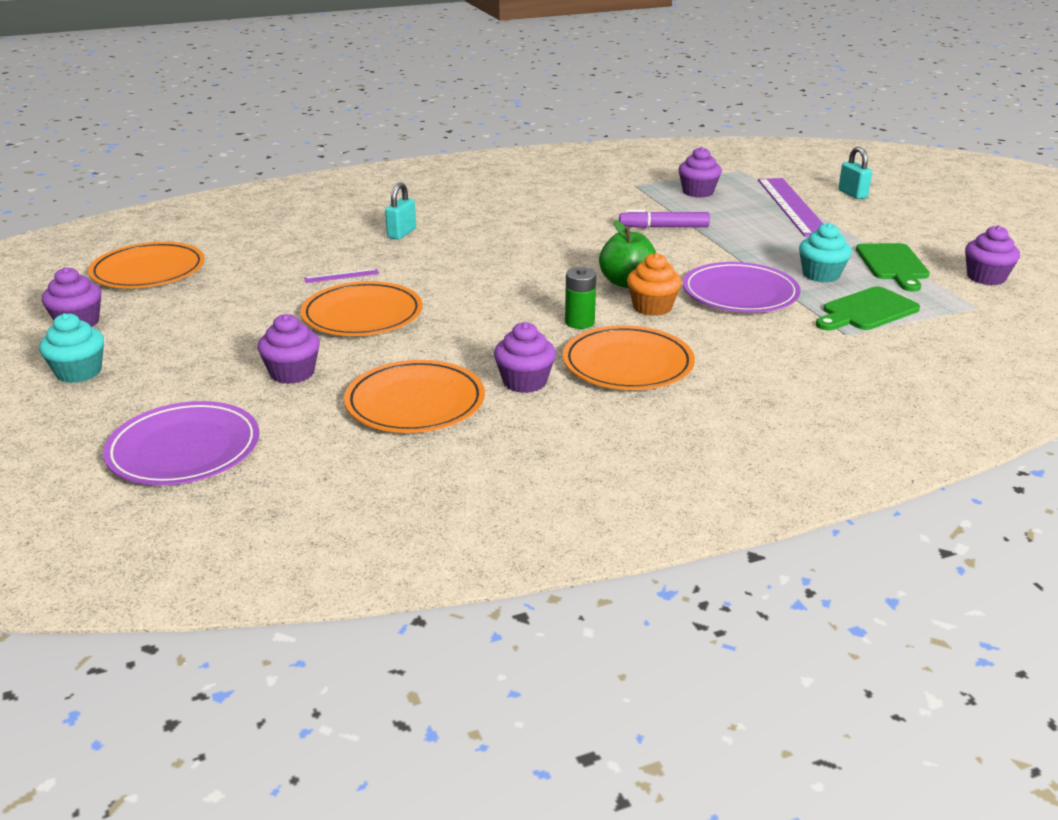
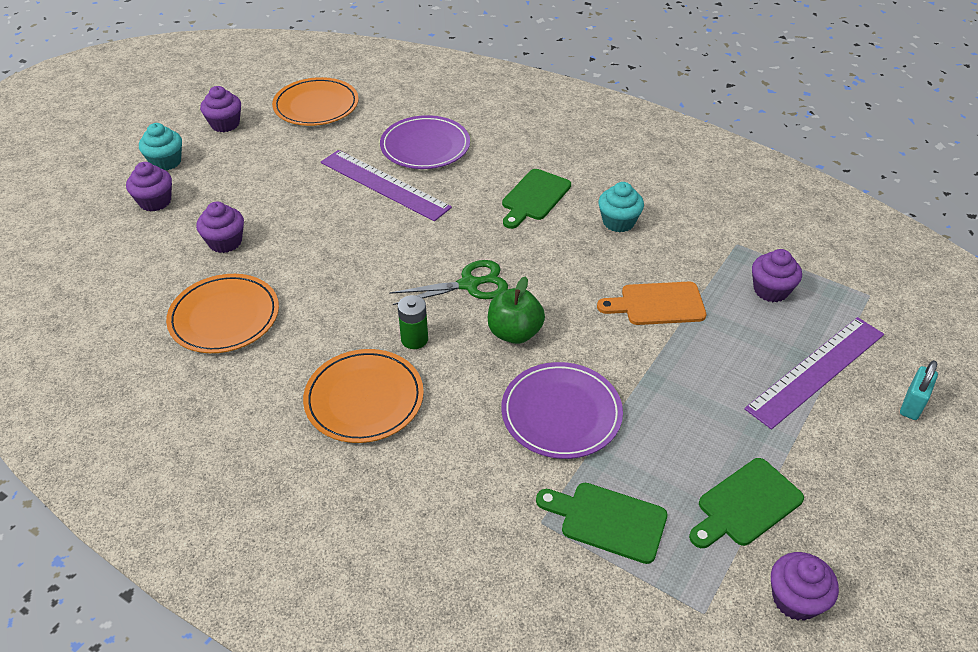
camera: 55 degrees right, 15 degrees up
purple plate [103,401,259,485] -> purple plate moved to [380,115,470,169]
orange plate [301,281,423,336] -> none
purple ruler [304,269,379,283] -> purple ruler [321,150,452,221], size x2.49
turquoise padlock [385,182,416,240] -> none
purple cupcake [494,322,556,393] -> purple cupcake moved to [126,162,172,212]
purple marker [619,209,710,228] -> orange cutting board [597,282,706,325]
orange cupcake [627,253,682,316] -> none
turquoise cupcake [799,223,852,283] -> turquoise cupcake moved to [598,182,644,232]
none -> green scissors [389,260,508,305]
none -> green cutting board [502,169,571,229]

